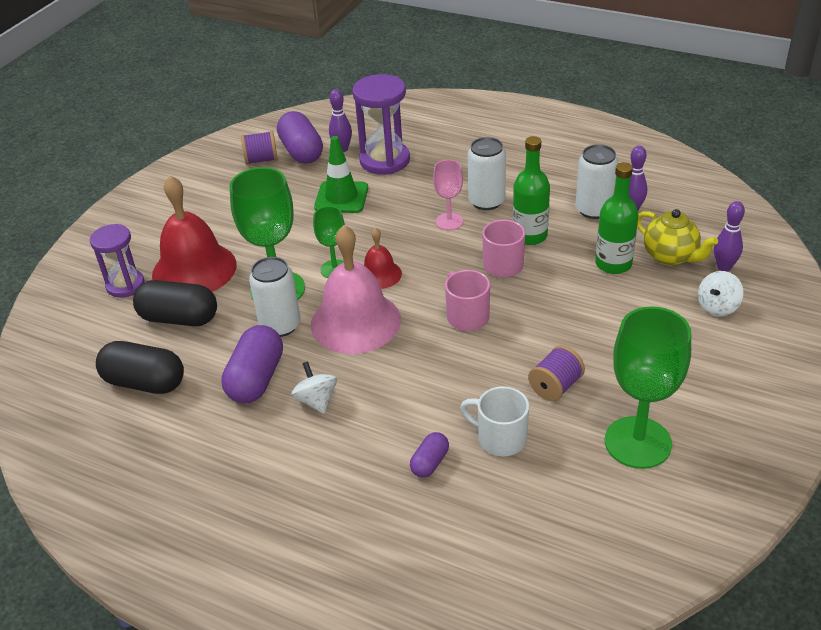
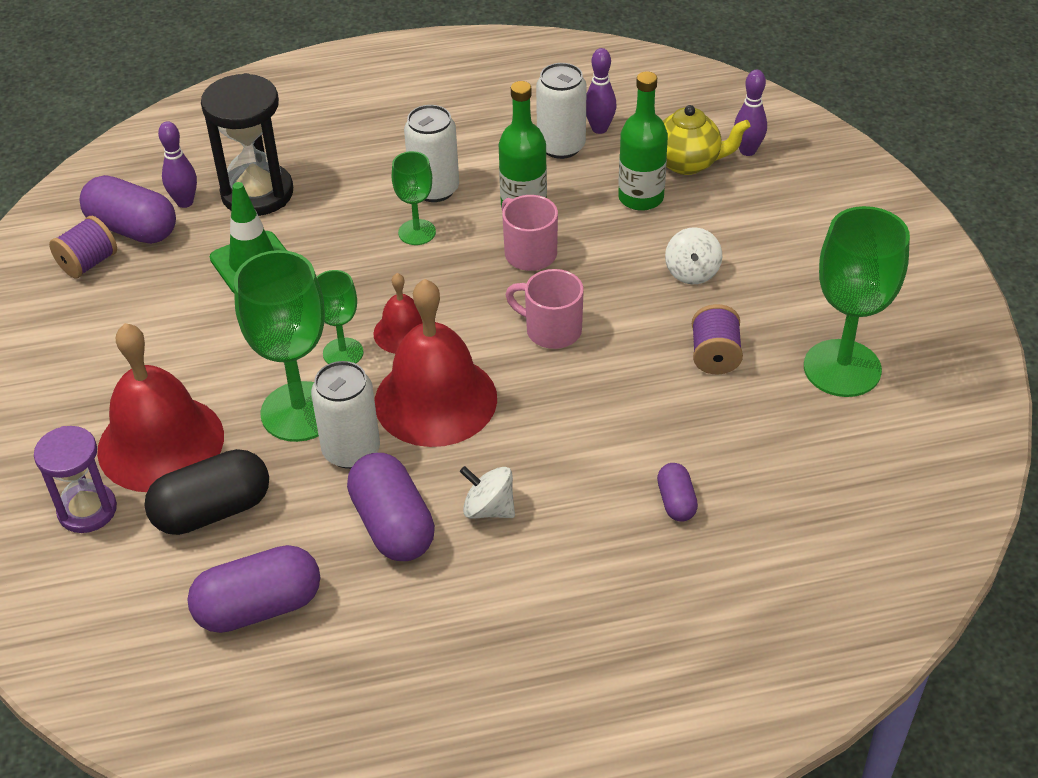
camera: 40 degrees left, 5 degrees up
black capsule [96,341,184,394] -> purple capsule [187,545,320,633]
pink bell [311,225,401,354] -> red bell [375,279,497,447]
purple hourglass [352,74,410,175] -> black hourglass [201,73,293,216]
pink goblet [433,160,463,230] -> green goblet [392,151,436,245]
white mug [460,386,529,456] -> none
white spinning top [698,271,744,316] -> white spinning top moved to [665,227,722,285]

